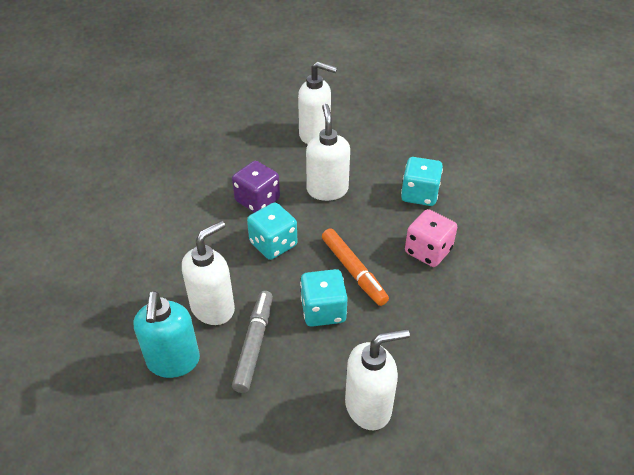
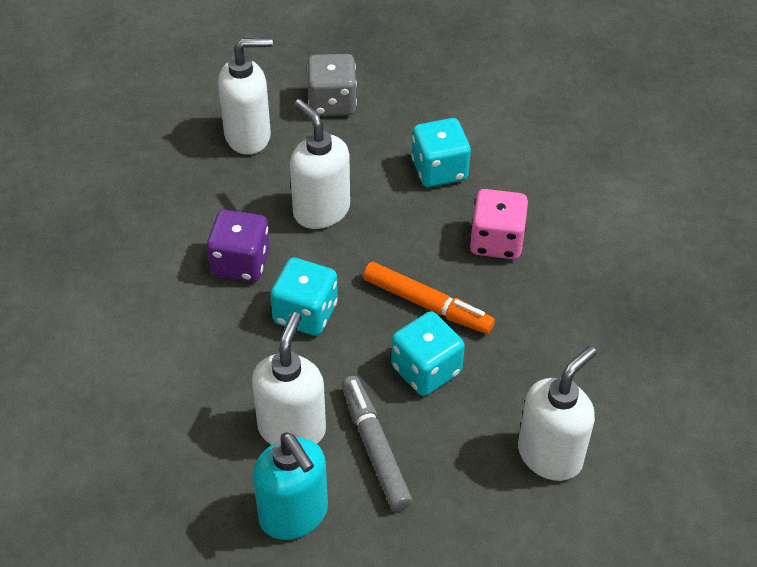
camera: 30 degrees left, 5 degrees up
none -> grey dice [307,54,357,116]

